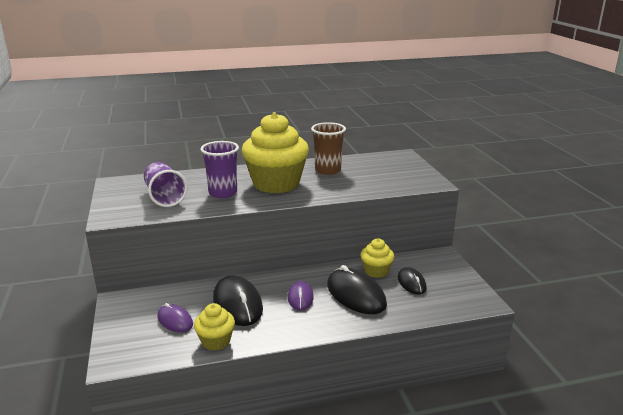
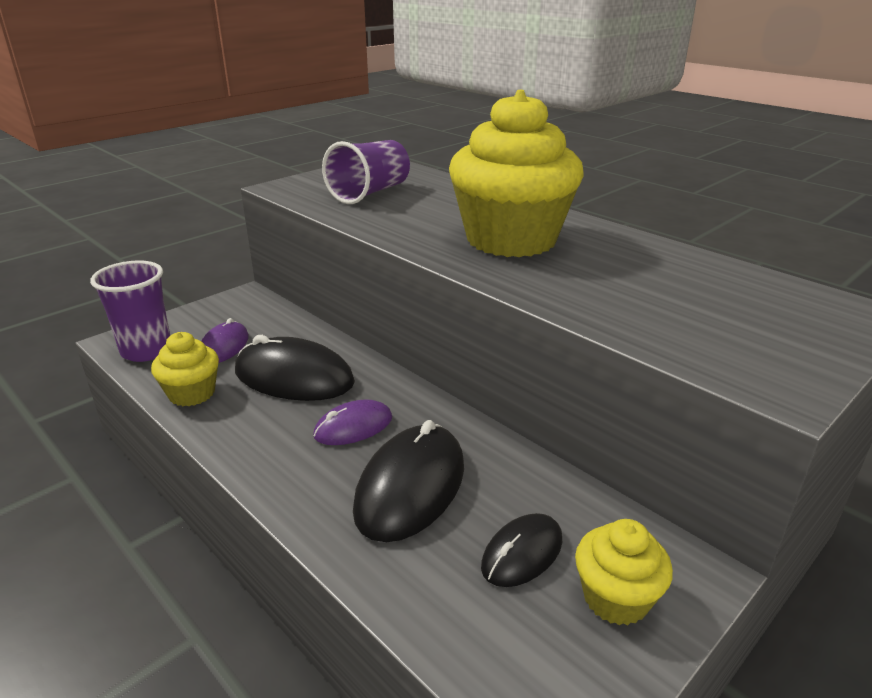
camera: 60 degrees right, 5 degrees up
purple cup [200,141,239,198] -> purple cup moved to [90,260,170,362]
black mouse [213,275,263,326] -> black mouse turned 75 degrees clockwise [235,335,355,401]
brown cup [311,122,346,175] -> none
yellow cupcake [360,239,394,278] -> yellow cupcake moved to [575,519,673,625]

